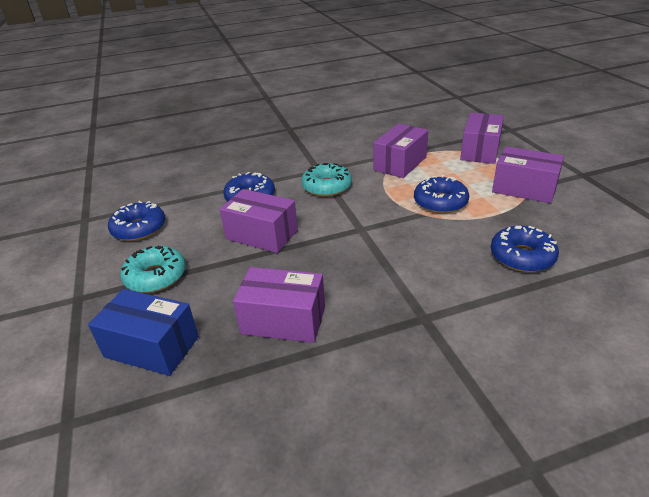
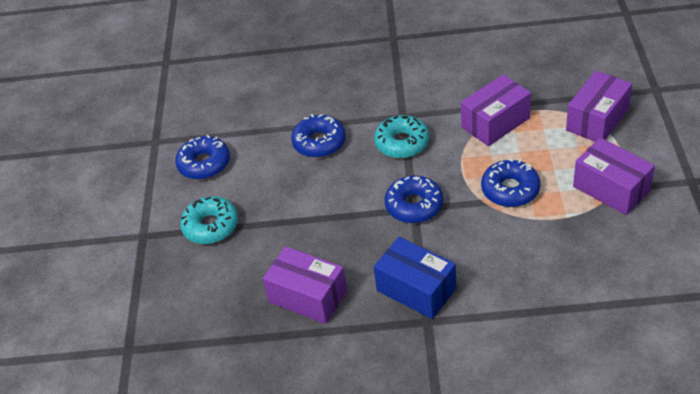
camera: 20 degrees right, 10 degrees up
blue box [88,289,199,376] -> blue box moved to [374,237,457,319]
purple box [220,189,298,253] -> none
blue donut [491,226,559,272] -> blue donut moved to [385,176,443,223]

